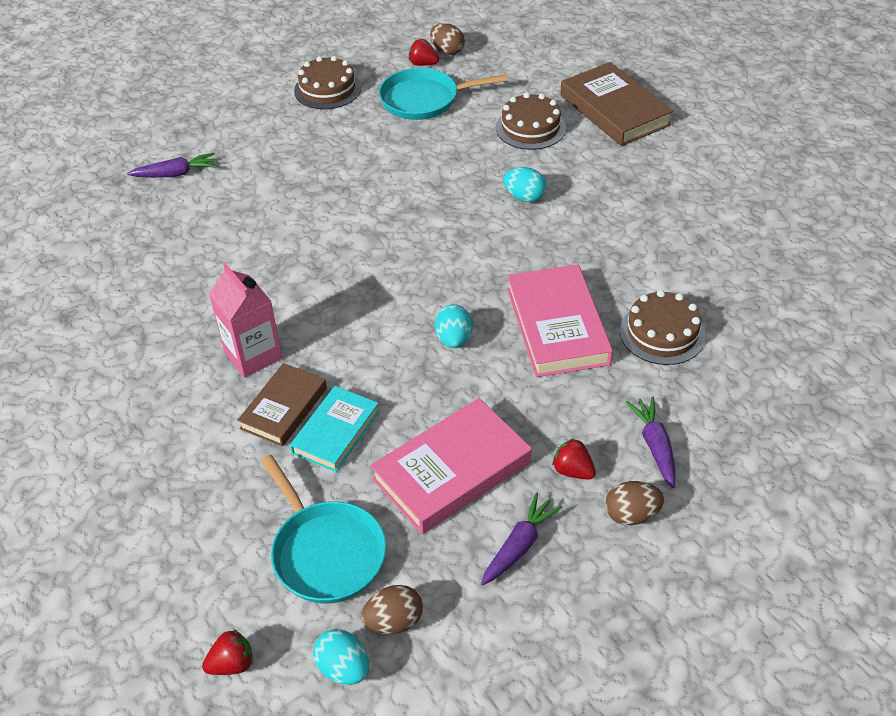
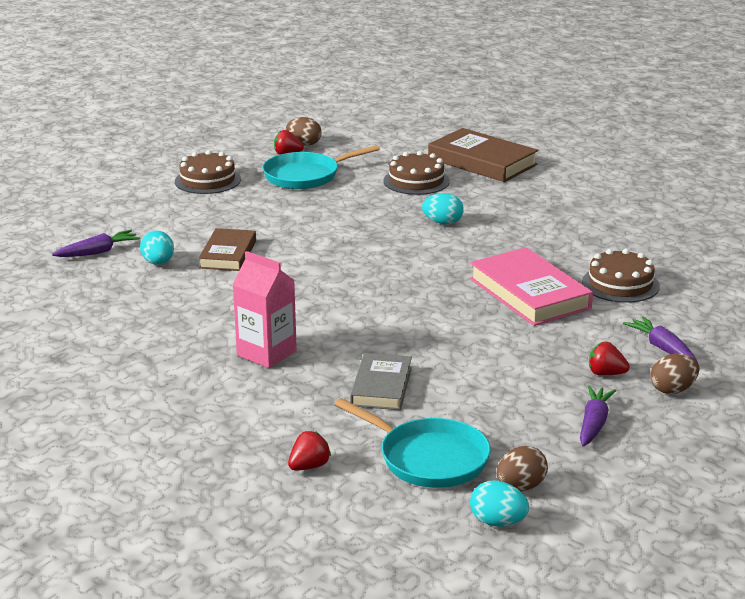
camera: 20 degrees left, 20 degrees down
red strawberry [202,629,253,675] -> red strawberry moved to [288,431,331,470]
brown book [237,363,327,447] -> brown book moved to [199,228,256,271]
turquoise book [290,386,379,472] -> grey book [350,353,412,410]
pink book [370,398,532,534] -> none
turquoise egg [435,304,473,348] -> turquoise egg moved to [140,230,174,265]

